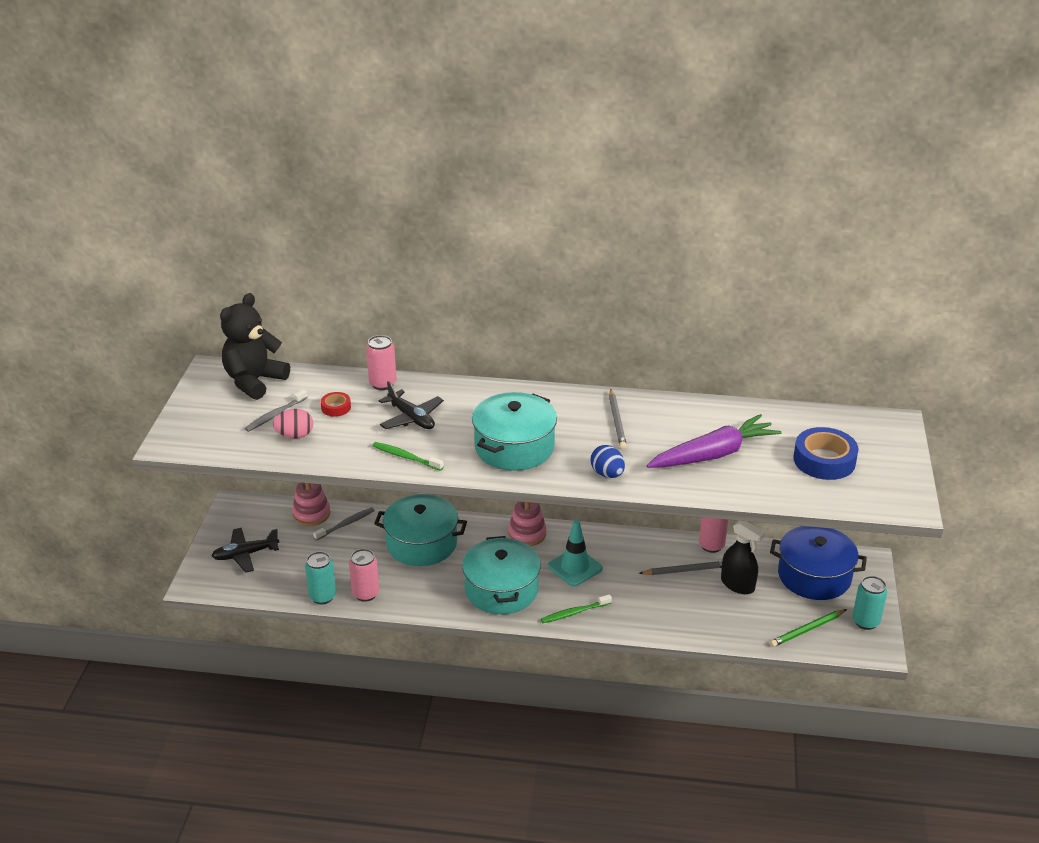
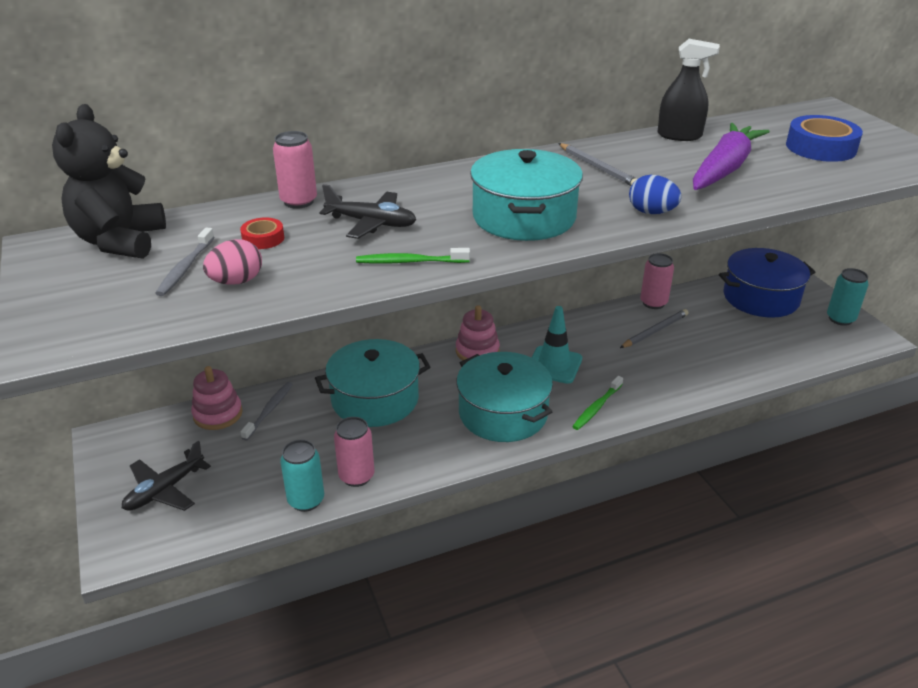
camera: 30 degrees left, 0 degrees up
black spray bottle [721,521,765,594] -> black spray bottle moved to [657,39,720,141]
green pencil [770,609,847,647] -> none

